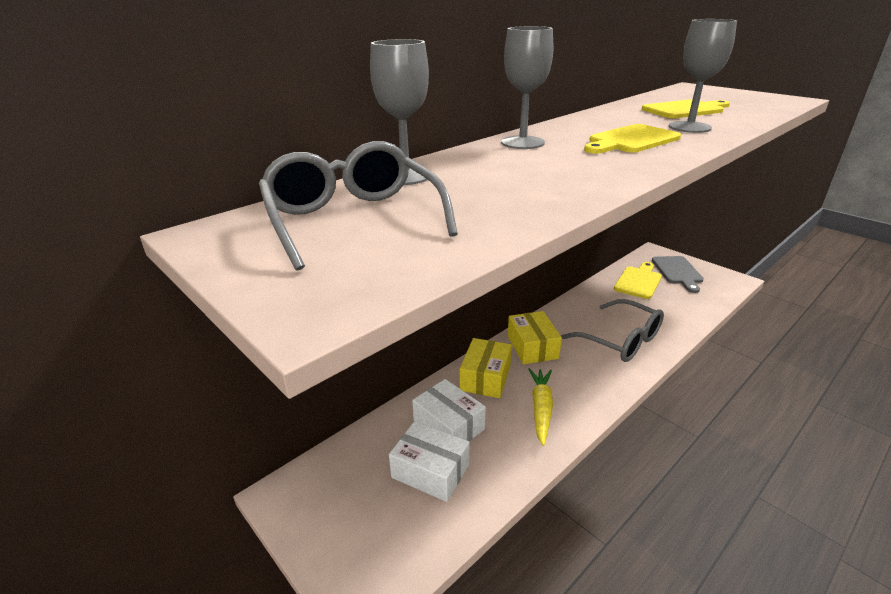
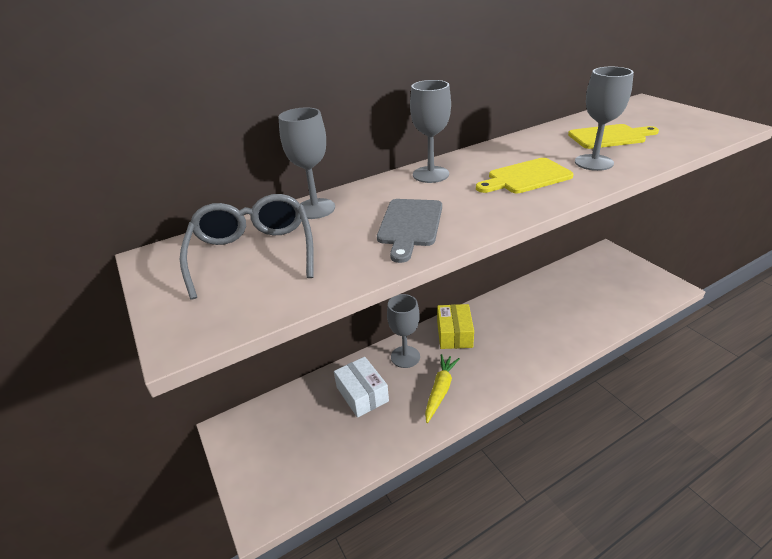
camera: 15 degrees right, 5 degrees up
white box [389,421,470,502] -> none
yellow box [460,338,512,398] -> grey goblet [387,294,420,368]
grey glasses [561,299,664,362] -> none
yellow cutting board [614,262,662,299] -> none
grey cutting board [652,256,704,293] -> grey cutting board moved to [377,199,442,263]

